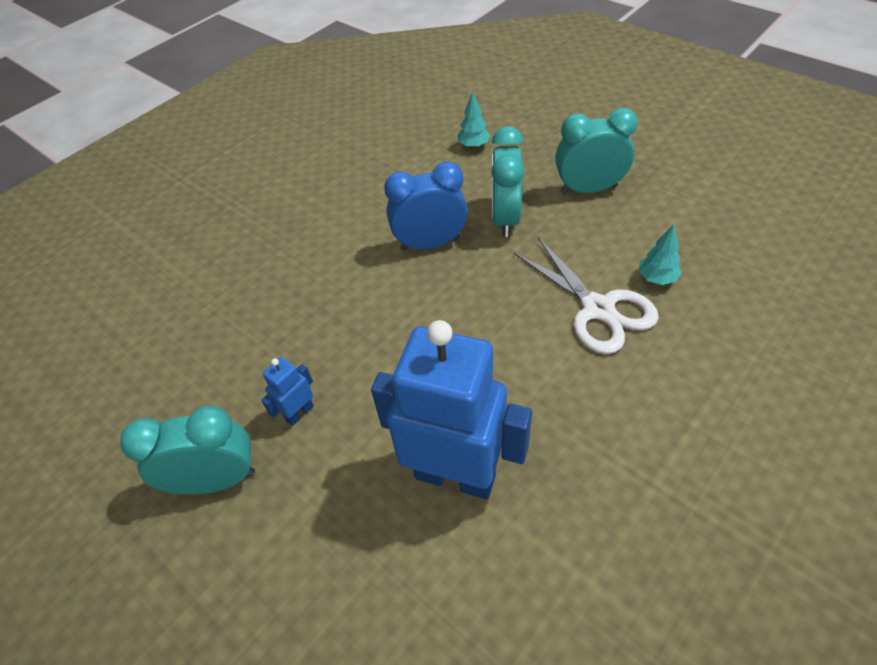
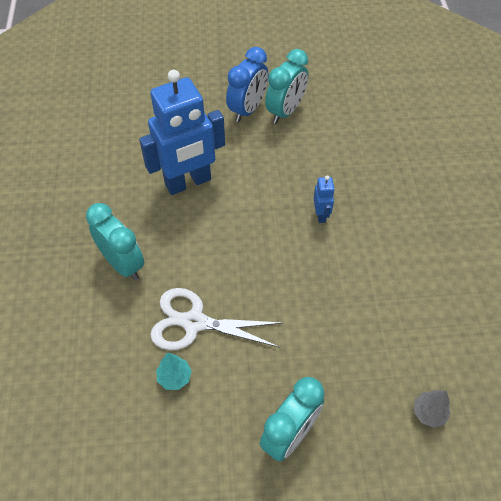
camera: 130 degrees right, 5 degrees up
blue robot [261,357,314,426] -> blue robot moved to [313,175,335,223]
blue clock [384,162,468,251] -> blue clock moved to [226,47,268,122]
turquoise tree [457,92,490,148] -> grey tree [414,390,451,428]
turquoise clock [491,126,525,237] -> turquoise clock moved to [86,203,144,280]

